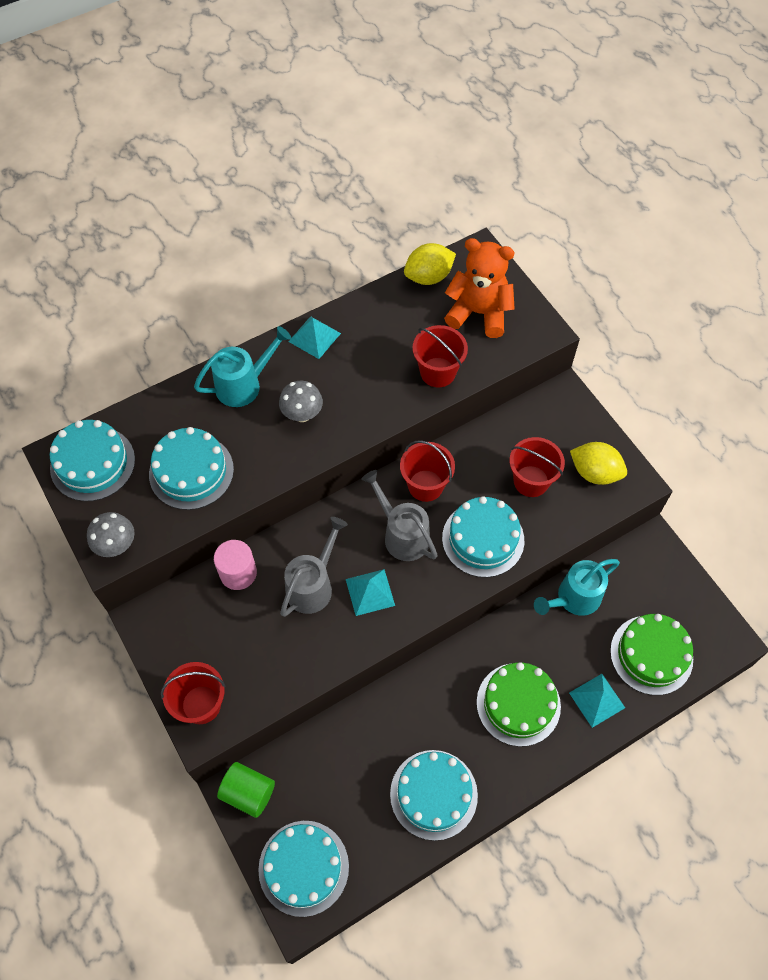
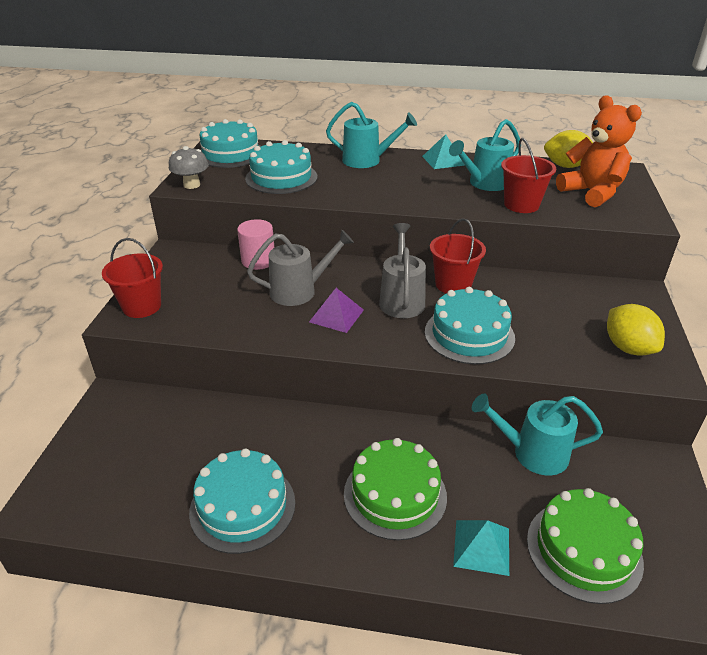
camera: 40 degrees right, 25 degrees down
green cylinder [217,762,275,818] -> none
turquoise cake [258,821,349,917] -> none
grey mushroom [279,381,323,422] -> none
turquoise pyramid [346,569,395,616] -> purple pyramid [309,288,364,333]
red bucket [509,437,565,497] -> none
none -> turquoise watering can [449,119,520,191]

